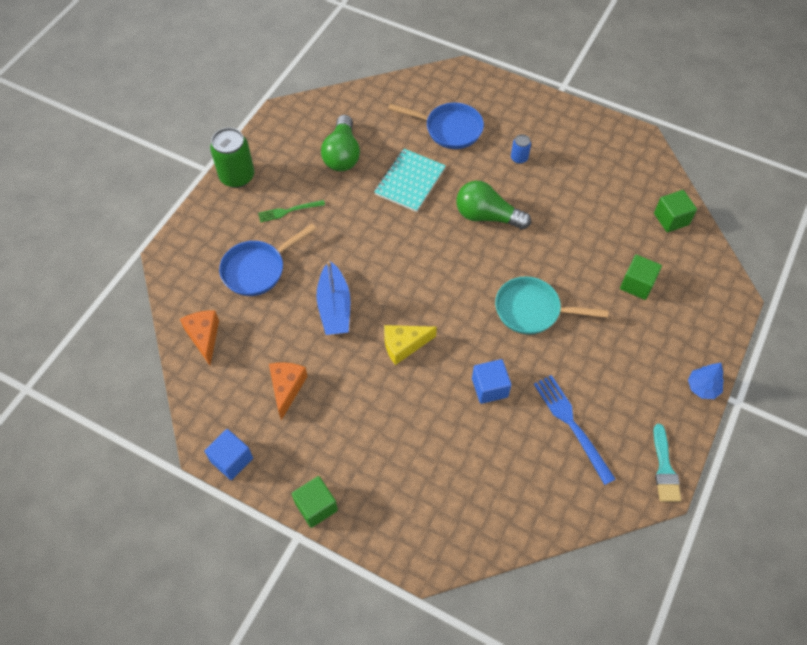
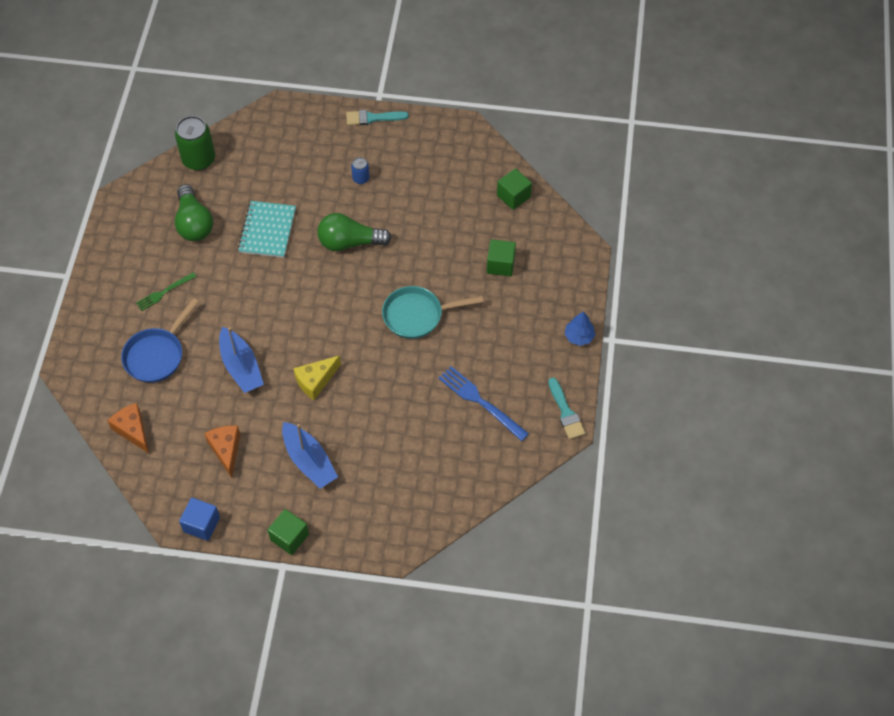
camera: 20 degrees left, 0 degrees up
green can [210,128,254,188] -> green can moved to [175,116,215,171]
blue pan [388,103,484,149] -> none
blue cube [472,359,511,404] -> none
none -> blue boat [282,422,338,489]
none -> turquoise brush [346,110,409,125]

